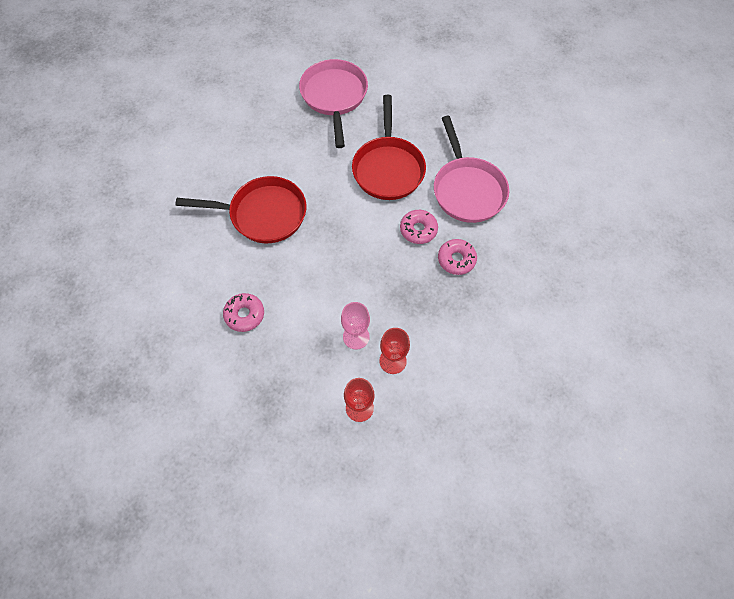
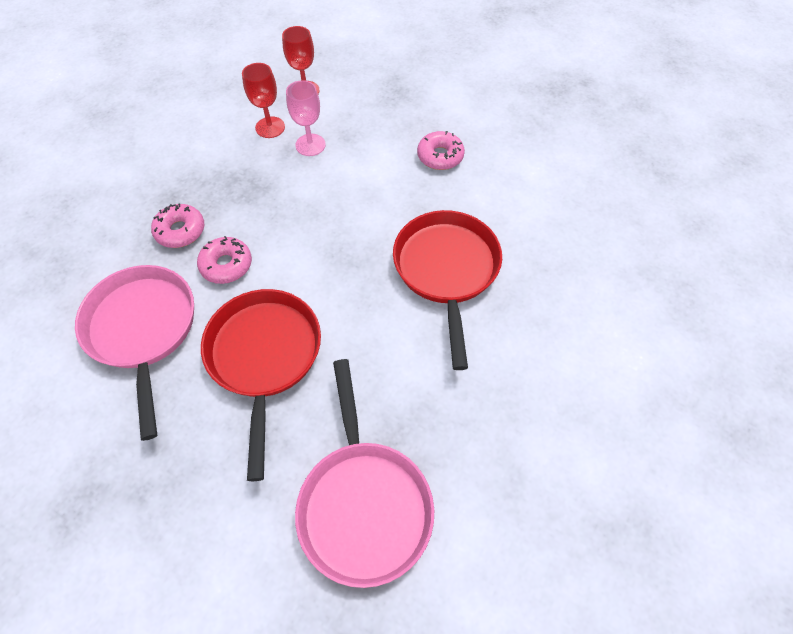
camera: 175 degrees right, 5 degrees down
red pan [176,176,306,243] -> red pan turned 90 degrees clockwise [393,210,502,370]

